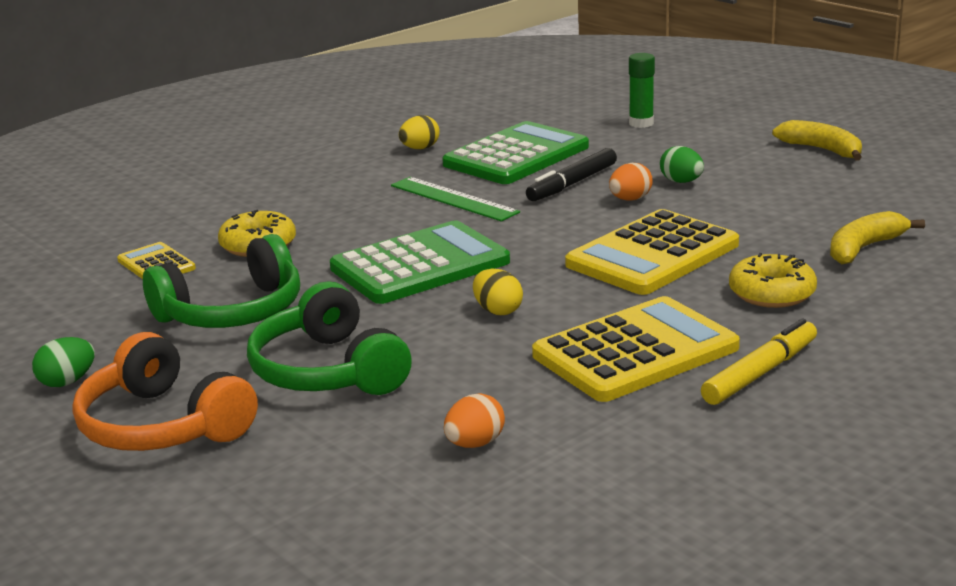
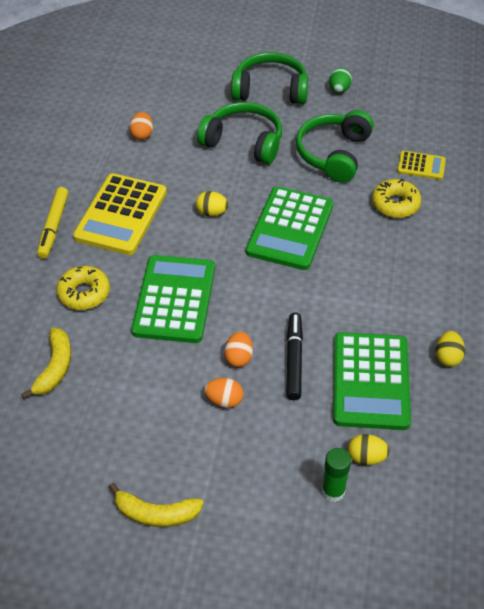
camera: 140 degrees right, 25 degrees up
orange headphones [72,332,258,451] -> green headphones [231,52,308,104]
green ruler [391,177,520,221] -> none
yellow calculator [565,209,739,295] -> green calculator [131,255,215,343]
green egg [660,146,704,183] -> orange egg [204,378,243,408]
none -> yellow egg [348,434,390,465]

